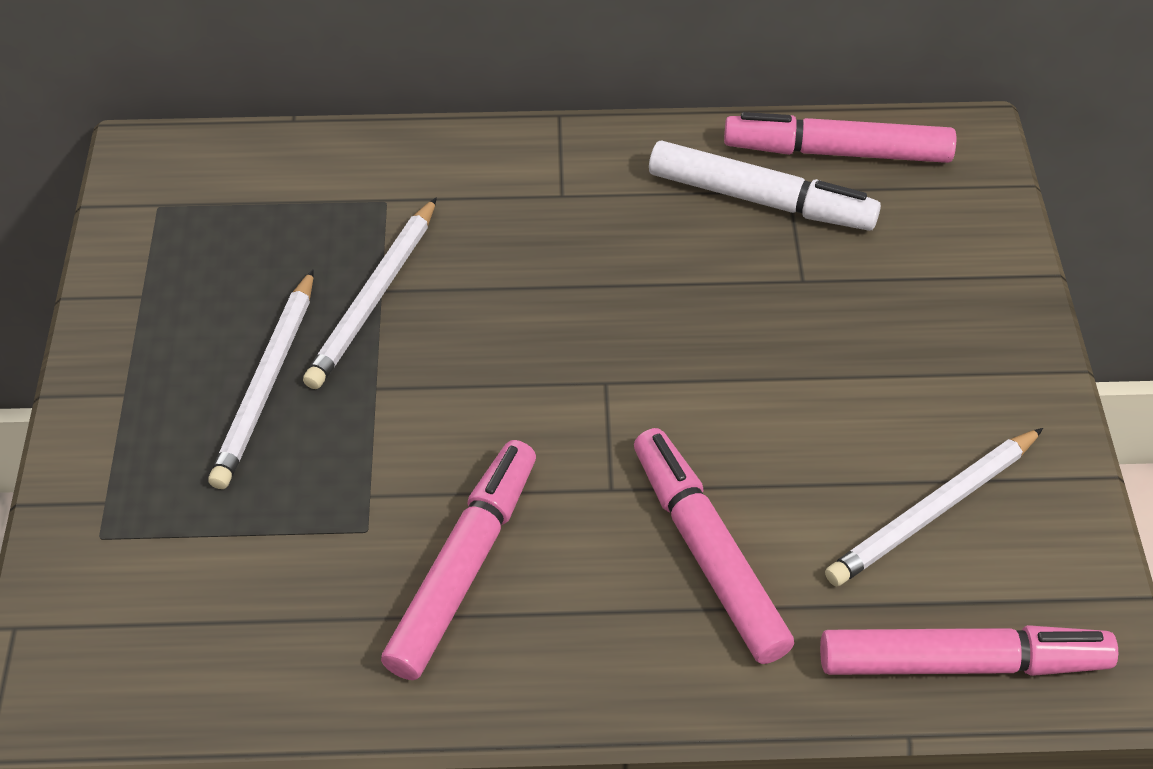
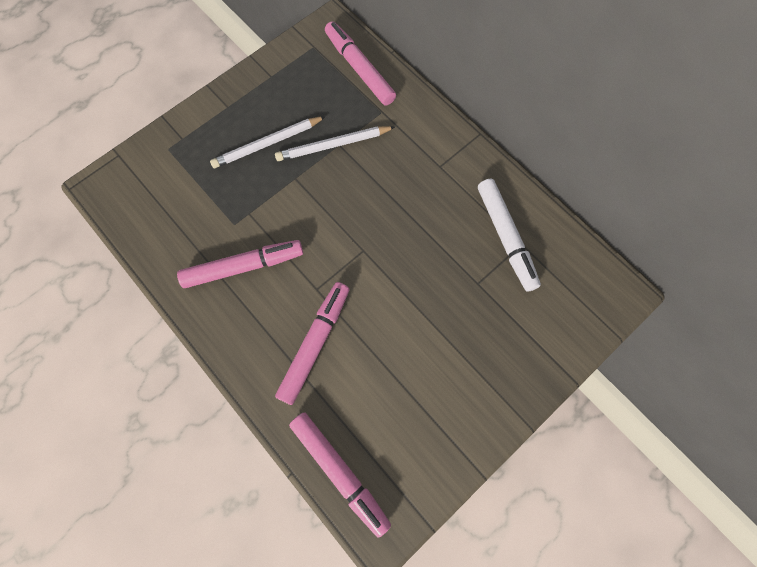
camera: 50 degrees right, 20 degrees up
pink marker [724,112,956,163] -> pink marker moved to [325,21,396,106]
white pencil [825,428,1043,586] -> none

